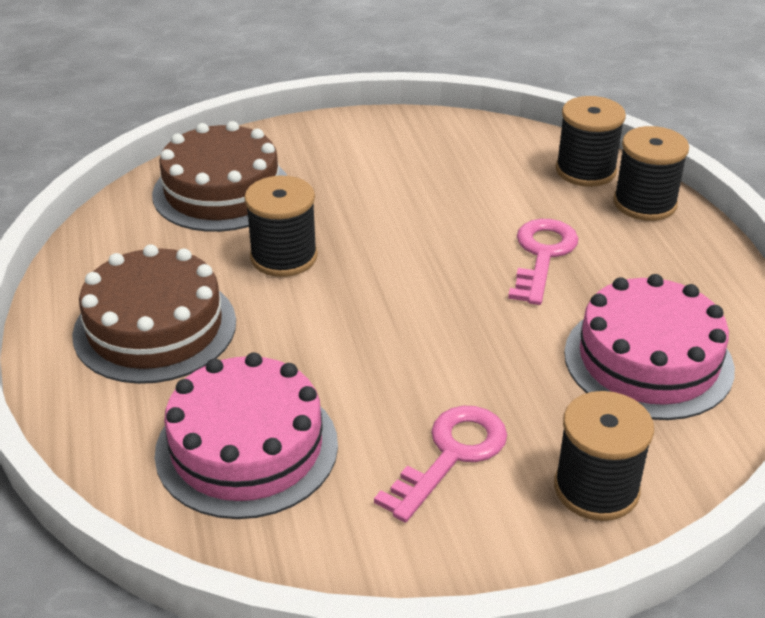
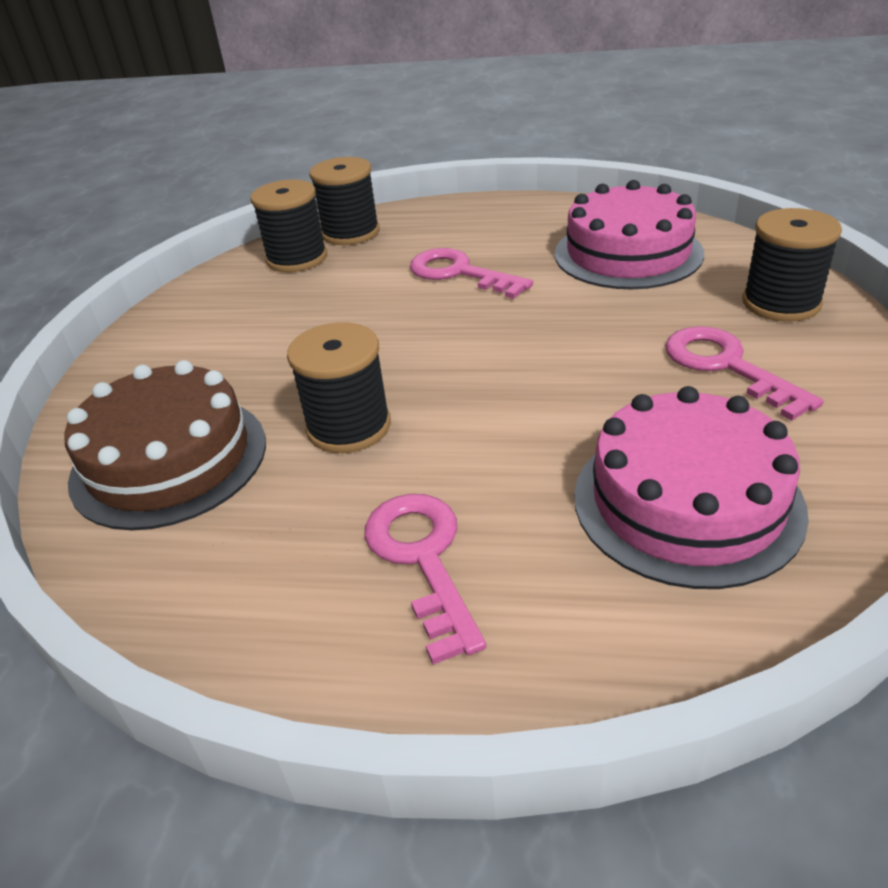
camera: 65 degrees left, 0 degrees up
brown cake [72,244,236,384] -> pink key [364,494,486,665]
black spool [613,126,689,221] -> black spool moved to [250,179,327,272]

